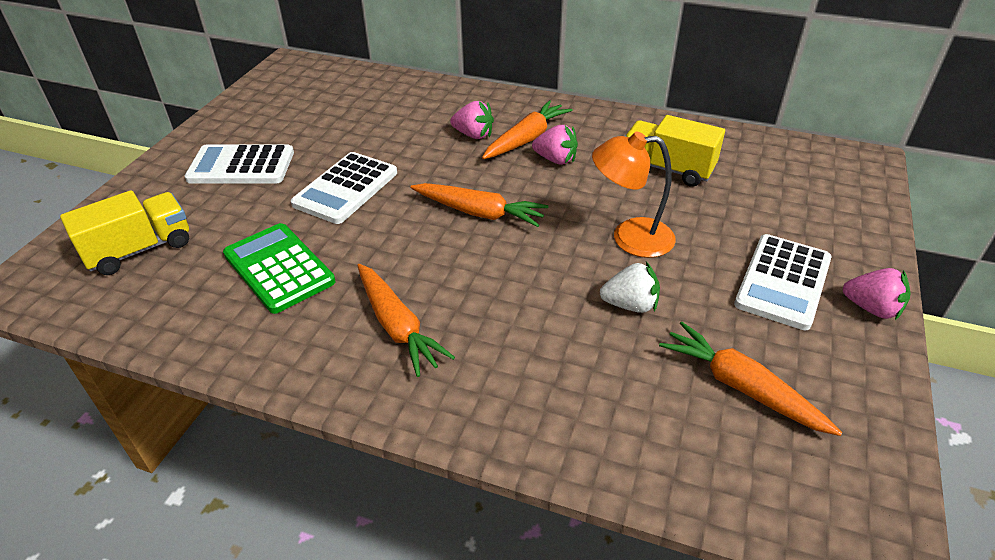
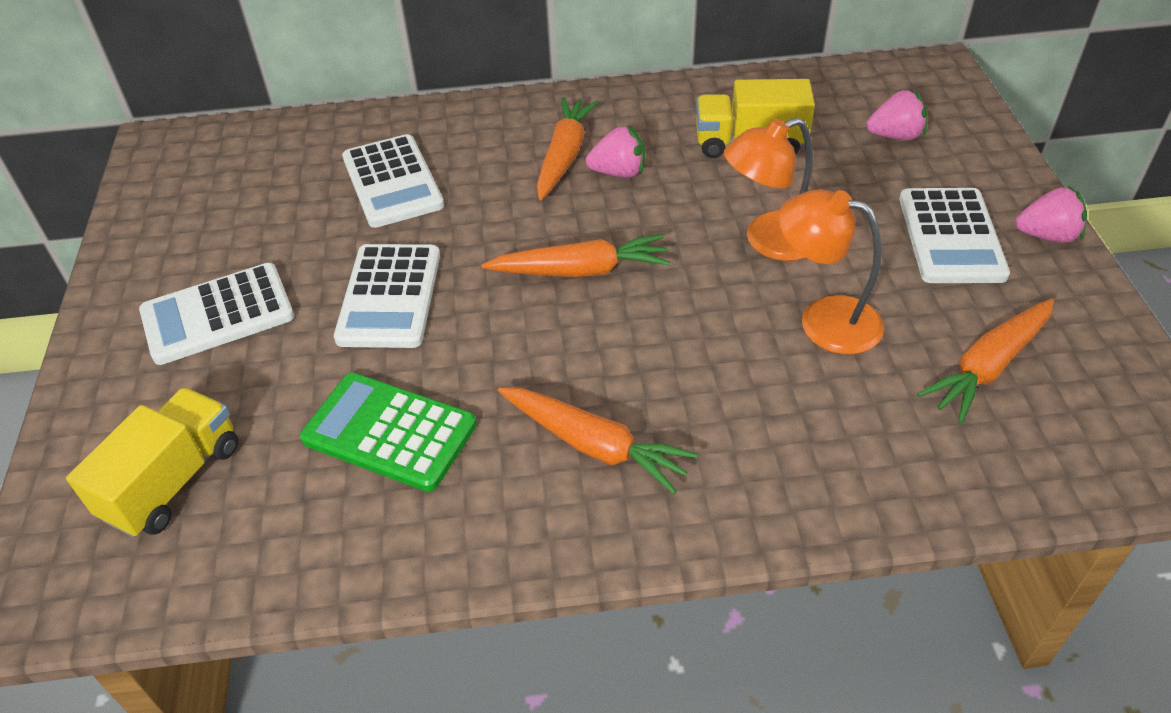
camera: 25 degrees left, 5 degrees up
pink strawberry [450,101,494,139] -> pink strawberry moved to [867,89,927,140]
white strawberry [600,262,660,313] -> orange lamp [779,189,884,354]
orange carrot [659,322,843,436] -> orange carrot turned 60 degrees counterclockwise [917,298,1054,423]
none -> white calculator [342,134,444,228]

